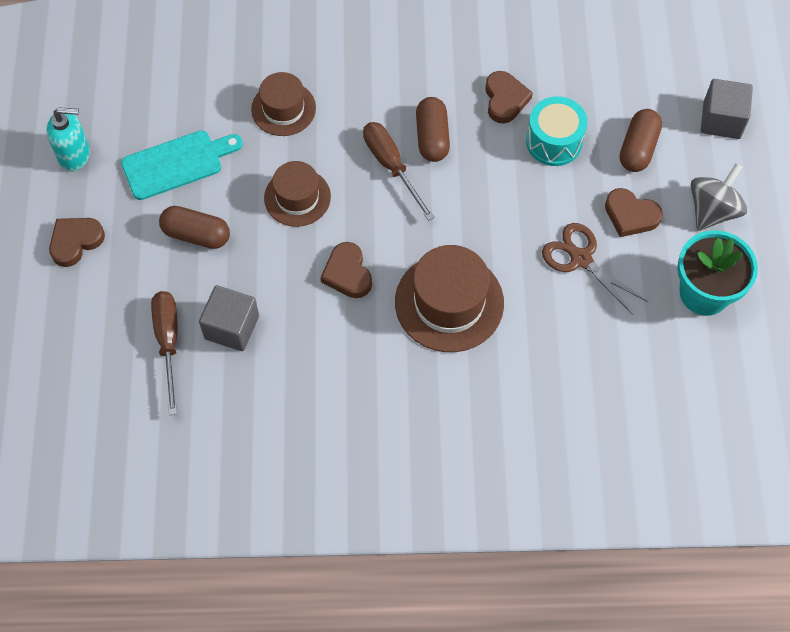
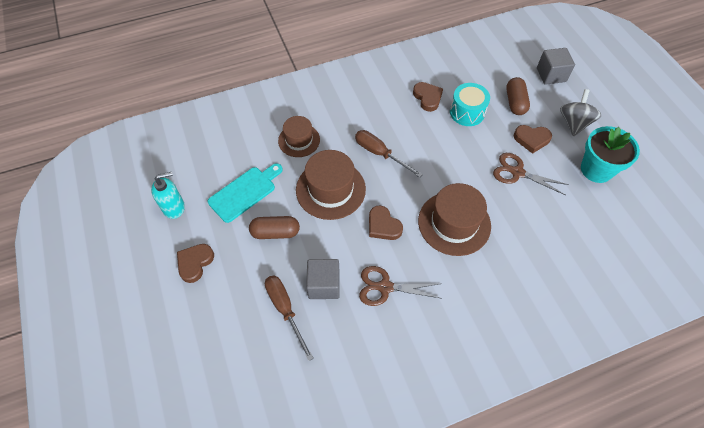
camera: 20 degrees left, 5 degrees down
brown hat [264,161,331,227] -> brown hat [296,150,366,220], size x1.58
brown capsule [416,97,450,162] -> none
none -> brown scissors [359,266,440,306]

